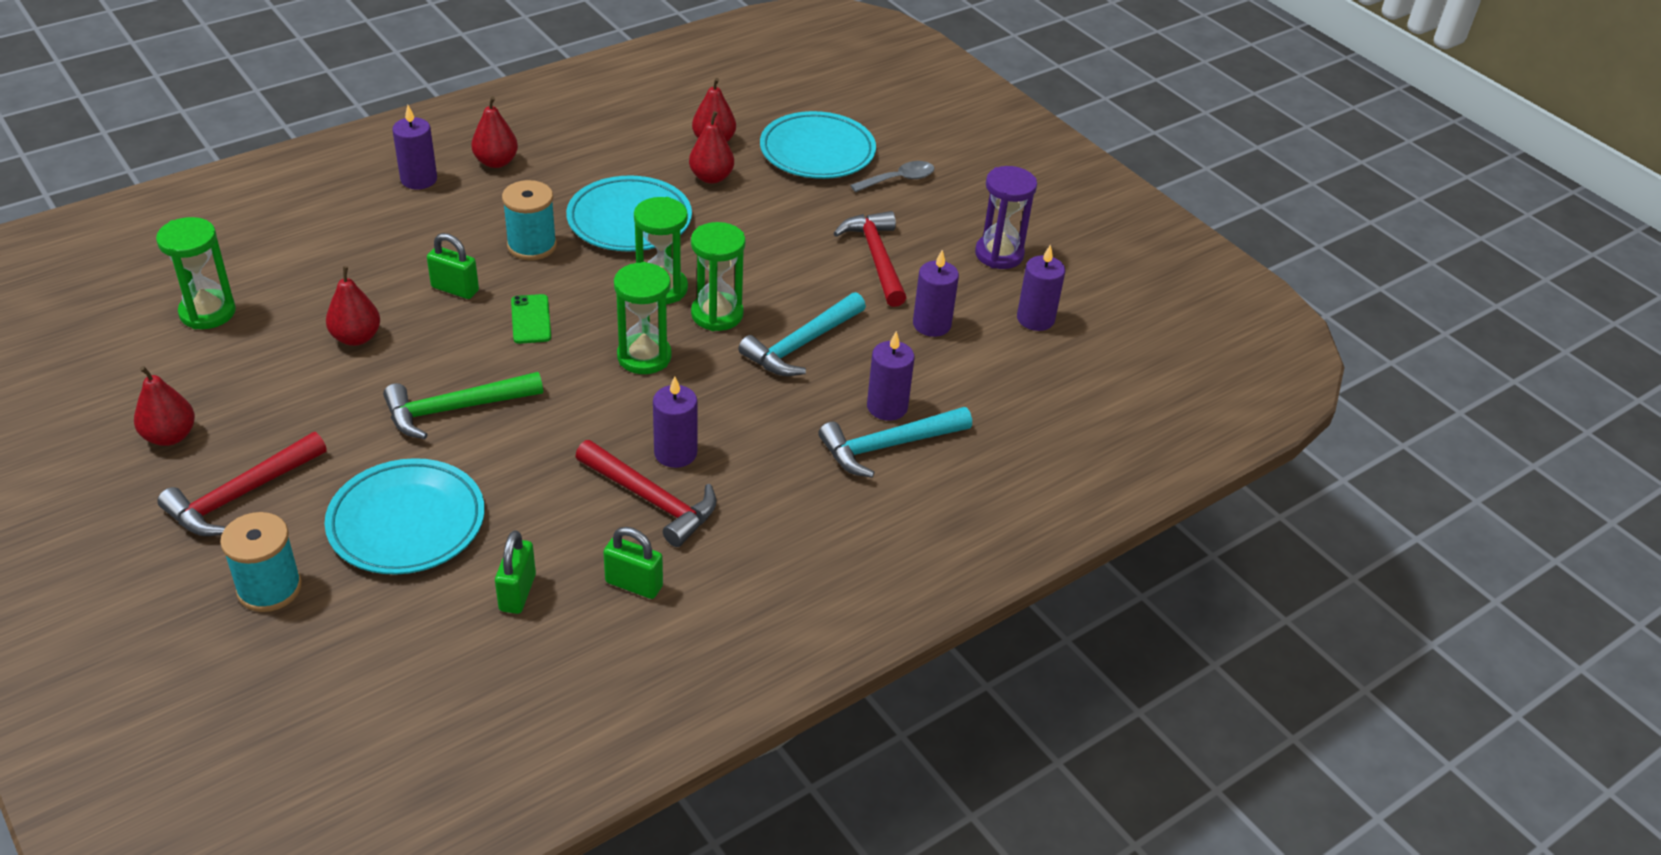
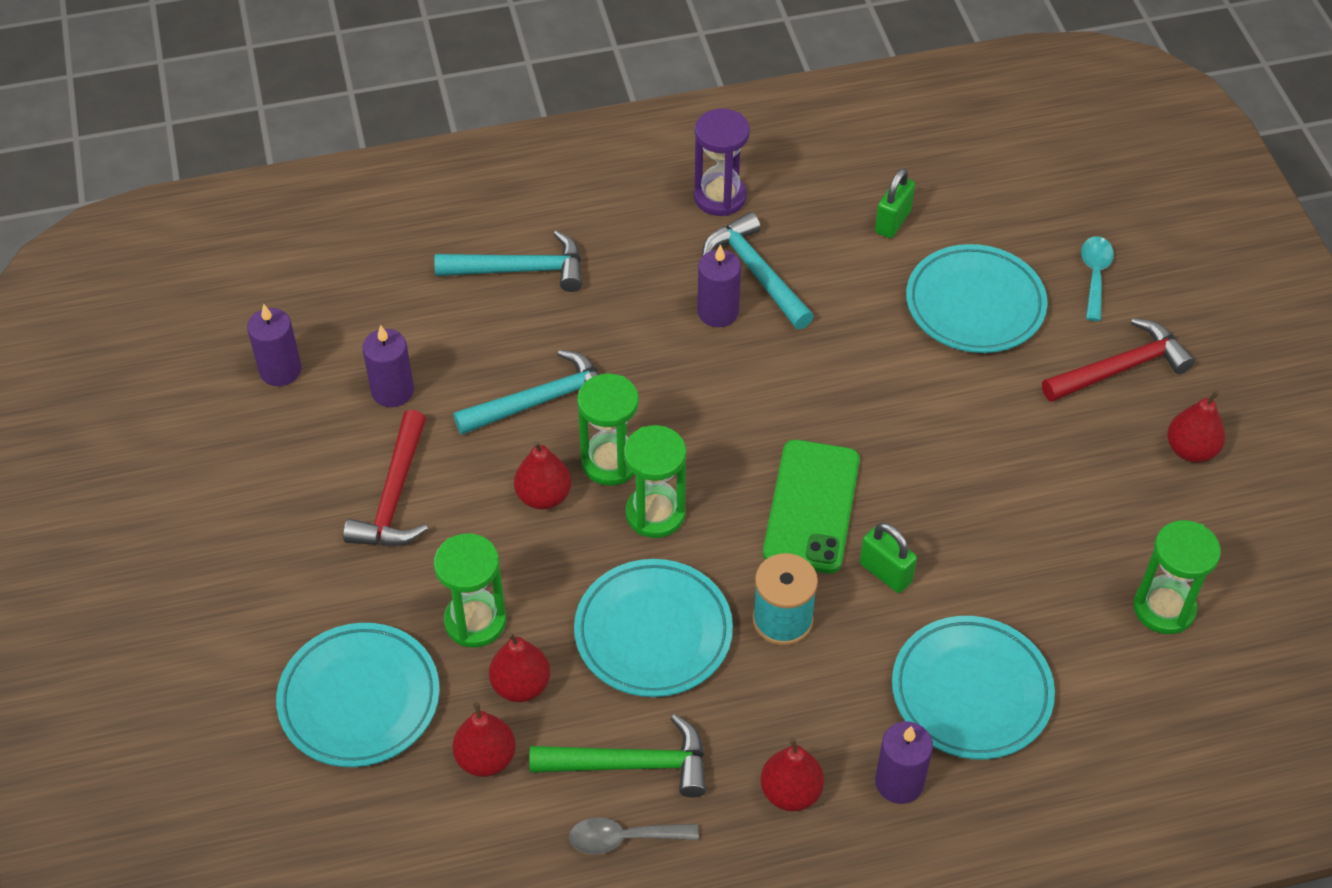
camera: 155 degrees left, 10 degrees up
turquoise spool [220,512,302,612] -> turquoise spoon [1081,236,1114,321]
red pear [326,266,380,346] -> red pear moved to [514,441,571,510]
green hammer [383,372,543,439] -> green hammer moved to [529,714,706,798]
green phone [511,294,551,344] -> green phone [763,440,860,573], size x1.89
red hammer [575,440,716,547] -> turquoise hammer [702,212,814,329]
green padlock [603,527,663,599] -> none
green hourglass [614,262,672,374] -> green hourglass moved to [434,533,506,648]
grey spoon [850,161,934,192] -> grey spoon moved to [569,817,699,854]
purple candle [867,331,914,421] -> none
purple hourglass [975,166,1037,269] -> purple hourglass moved to [694,109,750,216]
none -> turquoise plate [892,616,1055,759]

